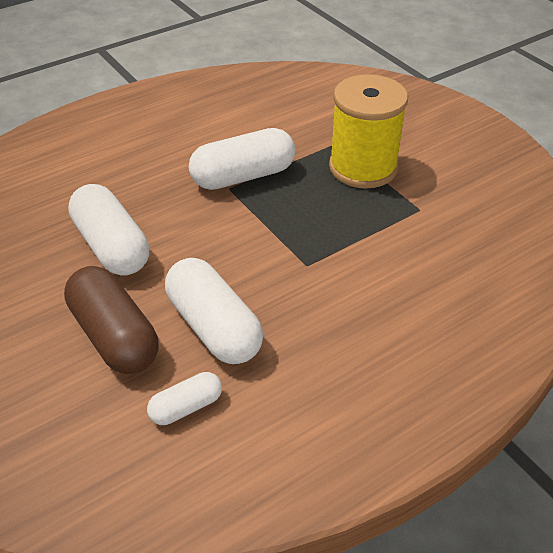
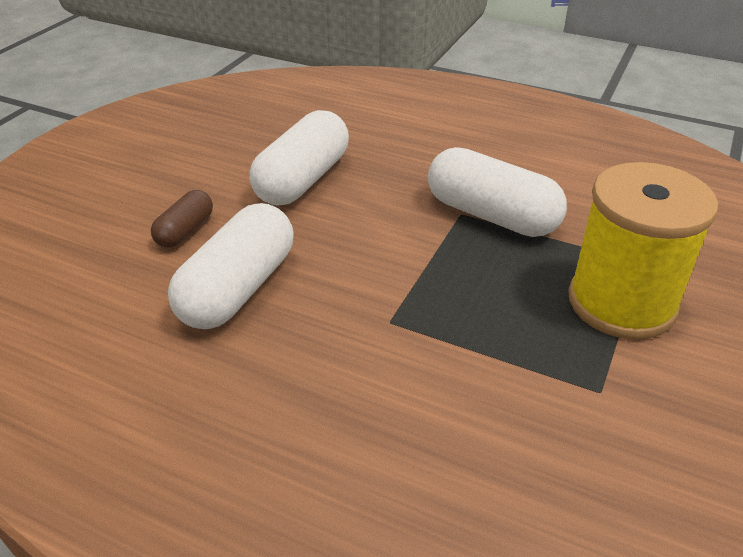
camera: 60 degrees right, 5 degrees down
brown capsule [64,266,159,374] -> brown capsule [151,190,213,248], size x0.53
white capsule [147,372,222,425] -> none

